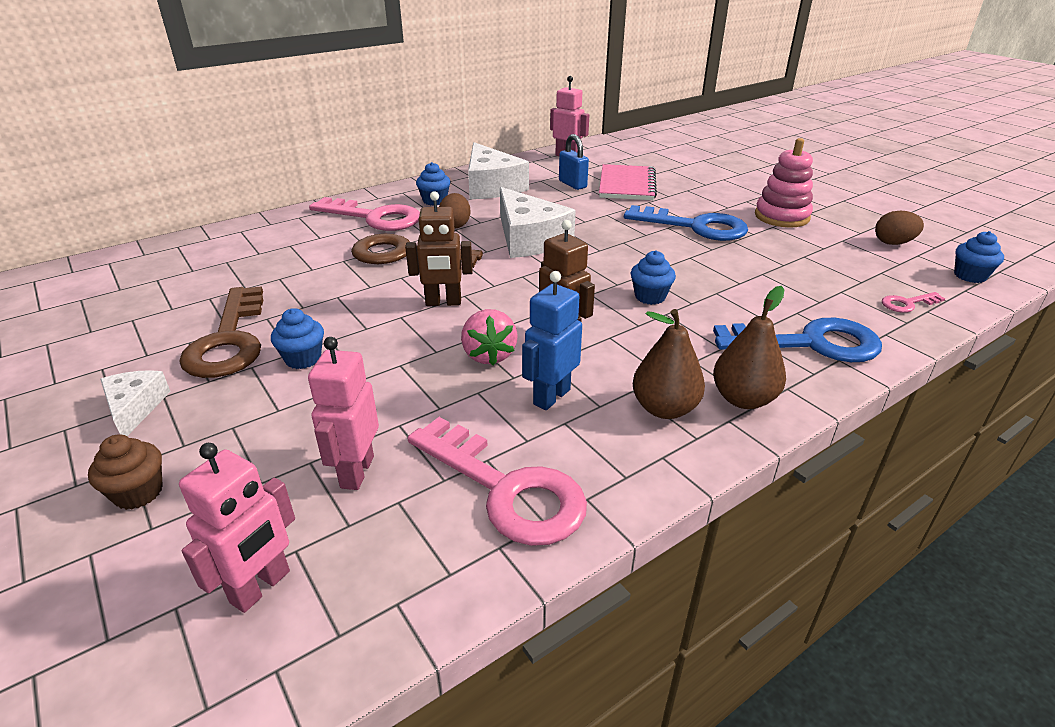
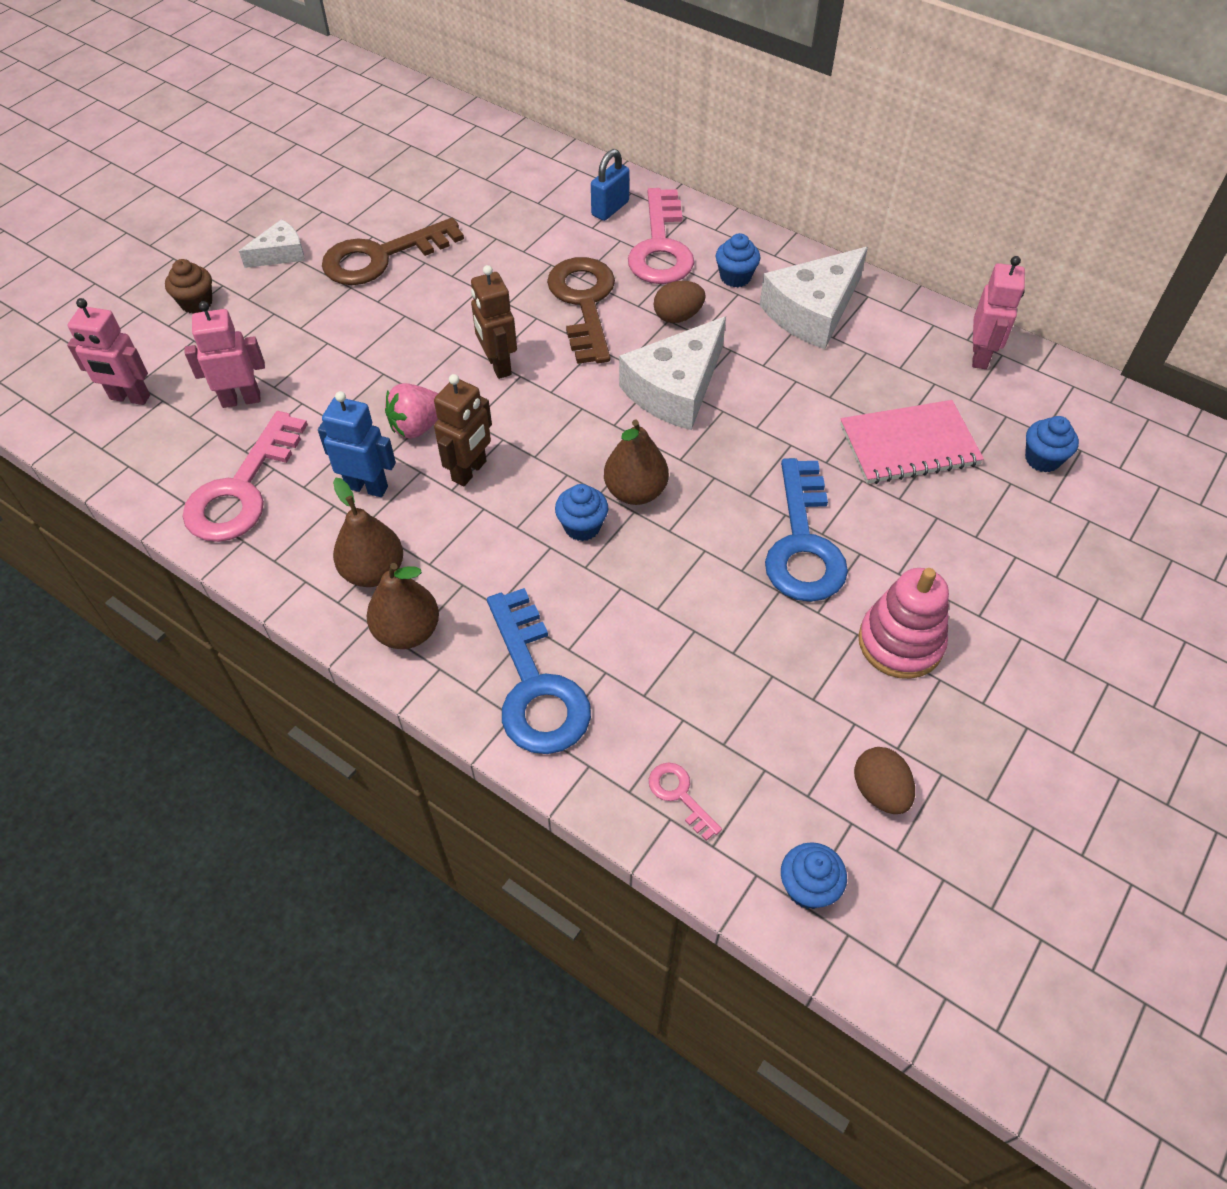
camera: 70 degrees right, 20 degrees up
blue cupcake [271,308,324,369] -> blue cupcake moved to [1025,416,1079,473]
blue padlock [559,134,589,190] -> blue padlock moved to [591,149,630,221]
none -> brown pear [604,420,669,505]

